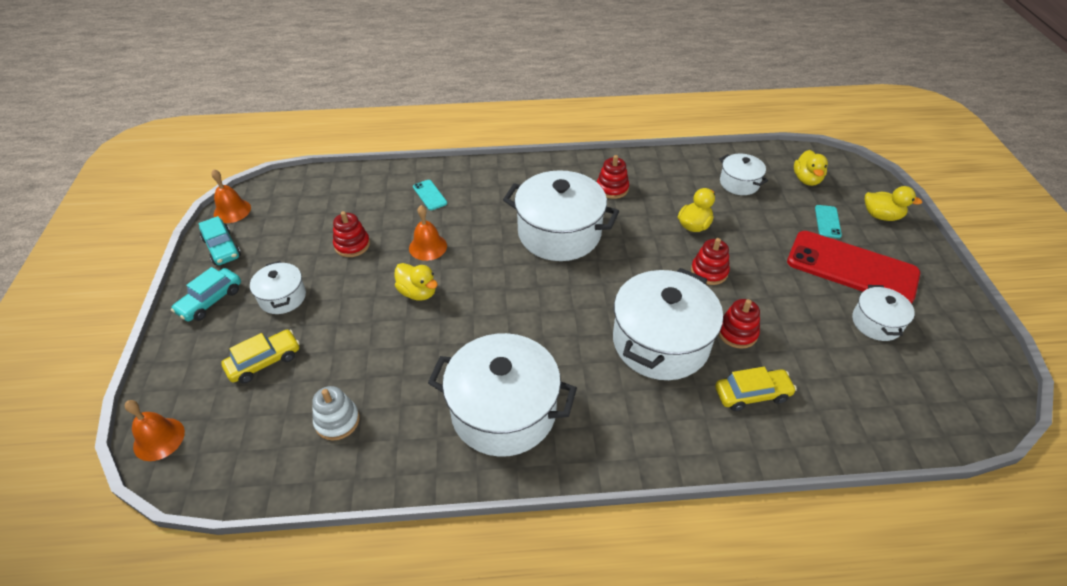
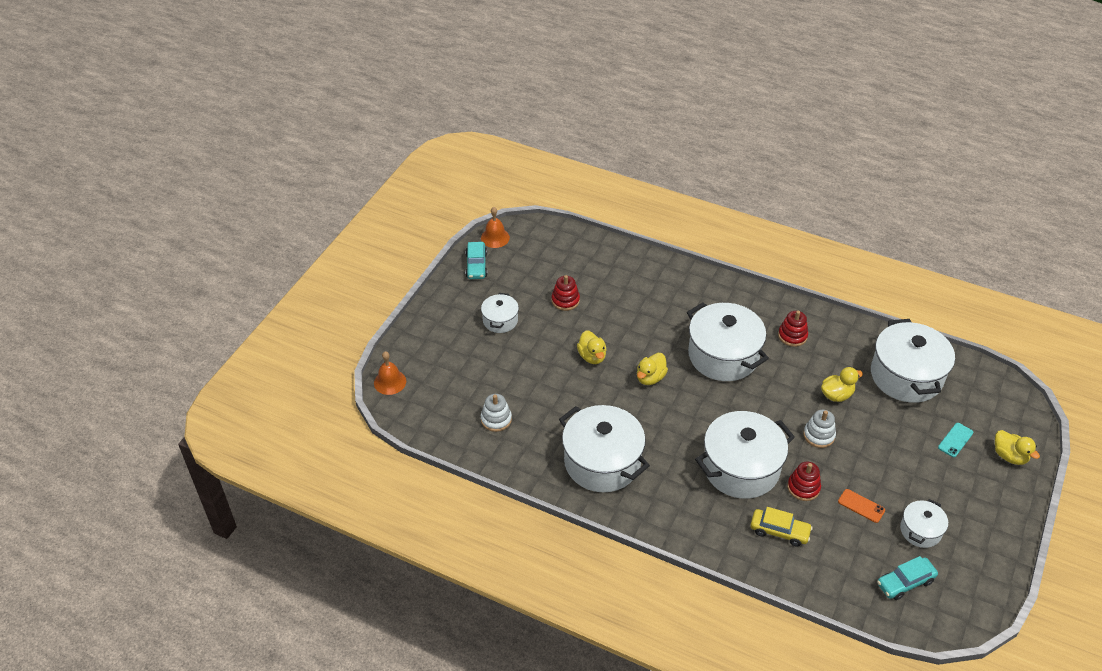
camera: 30 degrees right, 0 degrees up
turquoise car [171,267,241,322] -> turquoise car moved to [877,556,938,600]
yellow car [221,330,300,383] -> none
orange bell [409,205,447,261] -> none
turquoise phone [413,180,447,210] -> none
red stacking toy [691,238,730,285] -> white stacking toy [803,410,836,448]
white pot [719,154,768,195] -> white pot [871,319,955,403], size x1.96
red phone [787,231,920,304] -> none
yellow duck [794,150,828,186] -> yellow duck moved to [637,353,668,385]
none -> orange phone [838,489,885,523]

